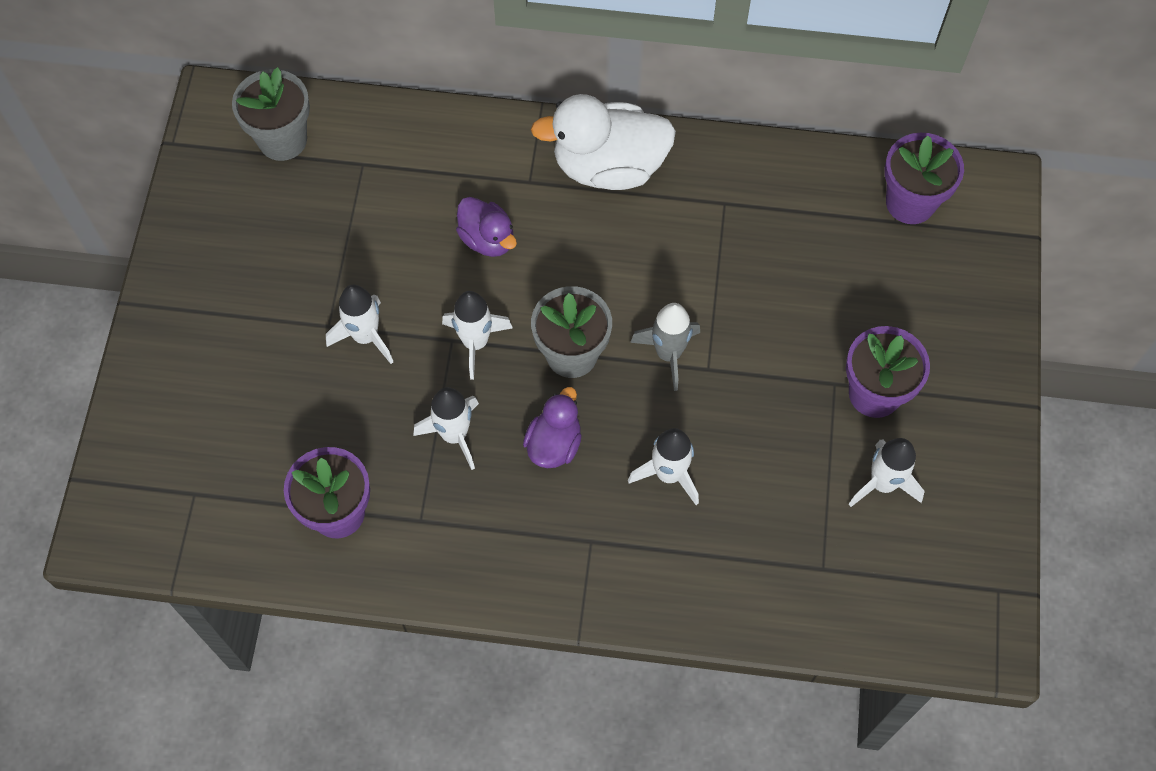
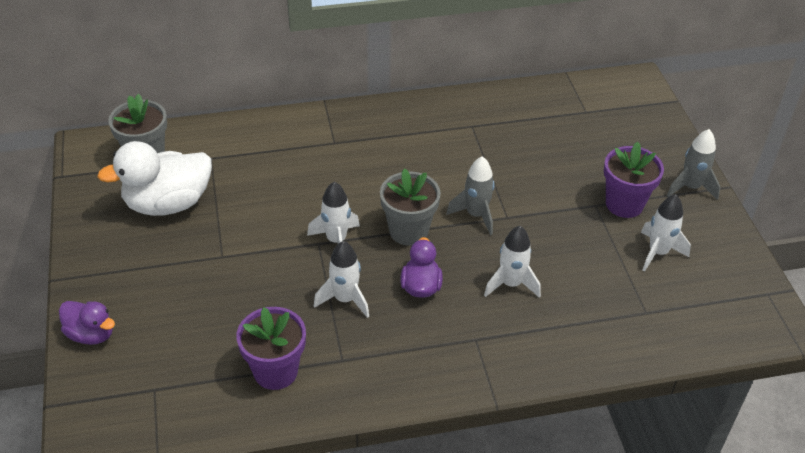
camera: 20 degrees left, 20 degrees down
white rocket [326,285,393,364] -> none
purple duck [456,197,517,257] -> purple duck moved to [59,301,115,345]
white duck [531,94,676,190] -> white duck moved to [97,141,212,216]
purple flower pot [884,133,964,224] -> none
none -> grey rocket [667,129,720,200]

